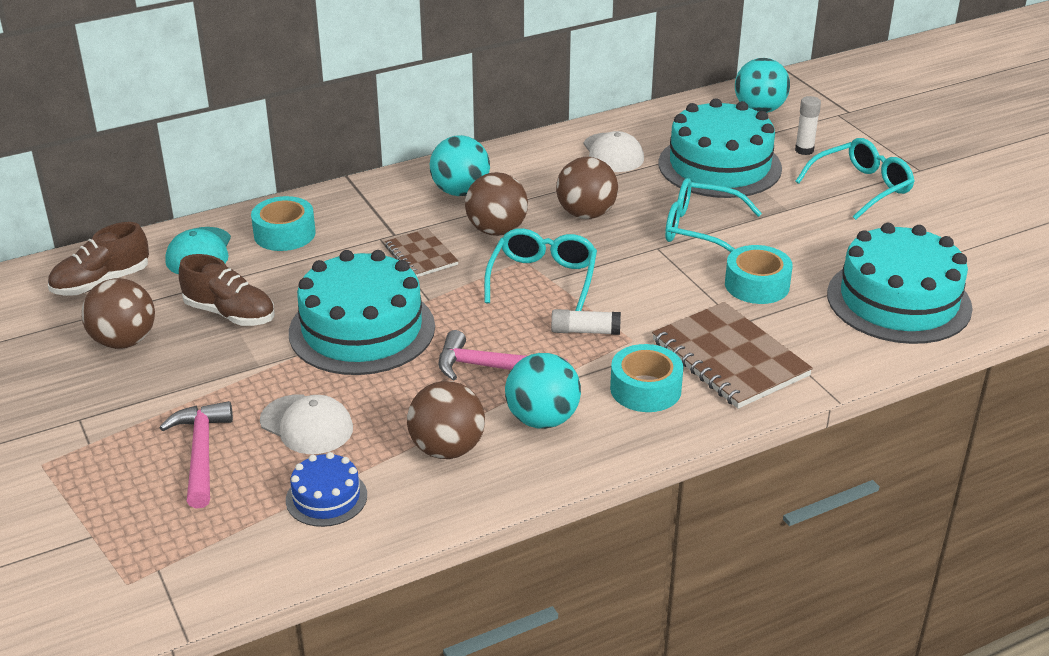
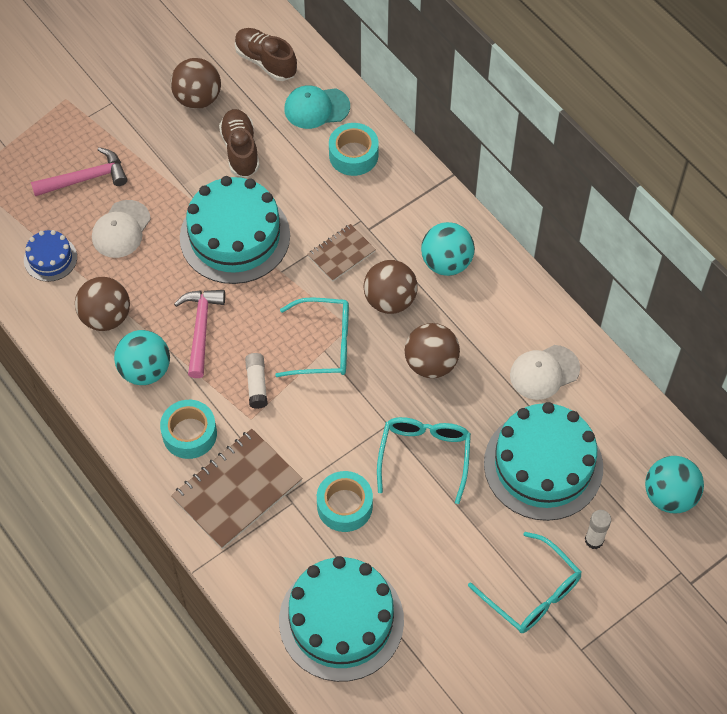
camera: 80 degrees right, 25 degrees up
brown shoe [179,254,275,326] -> brown shoe turned 150 degrees clockwise [219,109,260,178]

